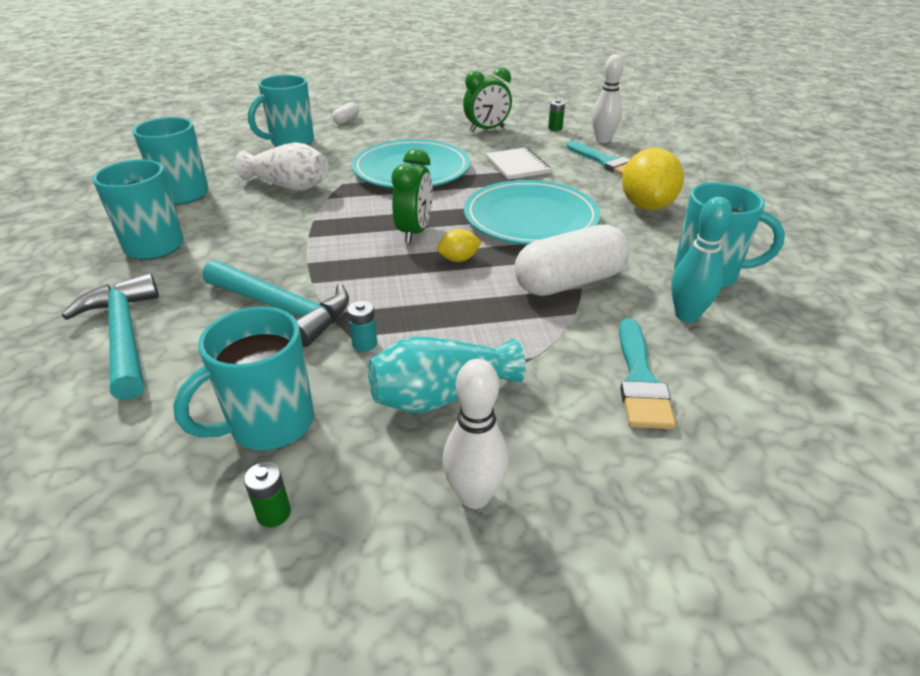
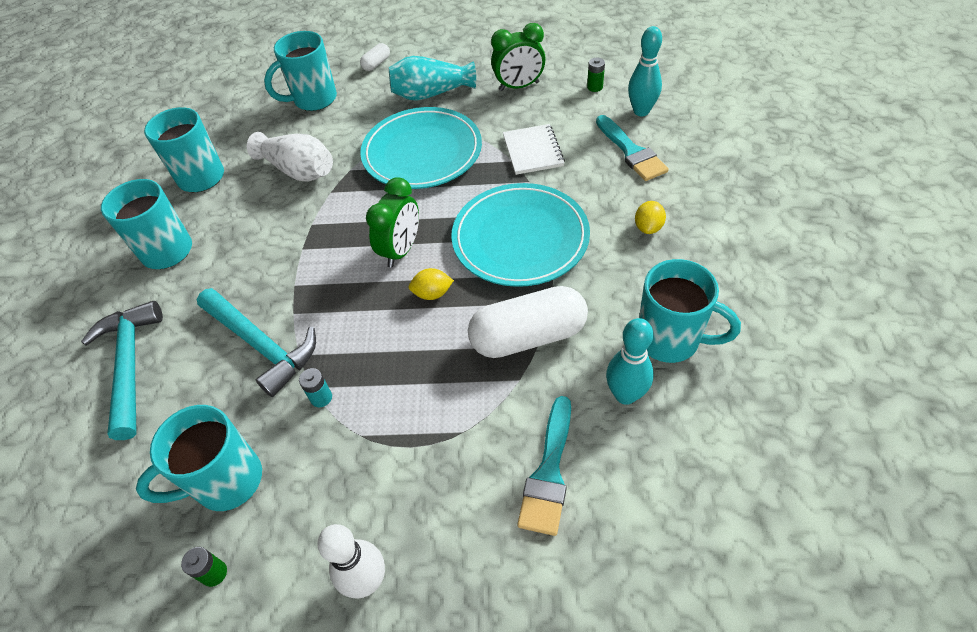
camera: 15 degrees right, 15 degrees up
turquoise vase [368,337,526,413] -> turquoise vase moved to [389,56,476,101]
white bowling pin [592,55,623,143] -> turquoise bowling pin [628,26,662,116]
yellow lemon [622,148,684,210] -> yellow lemon [635,201,666,234], size x0.49

